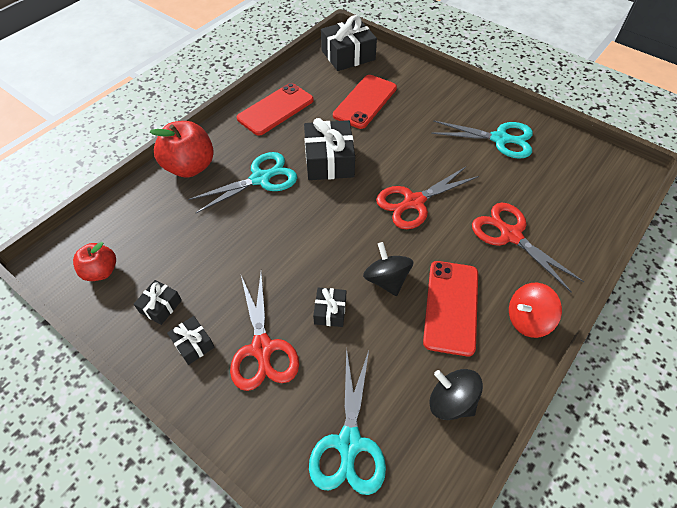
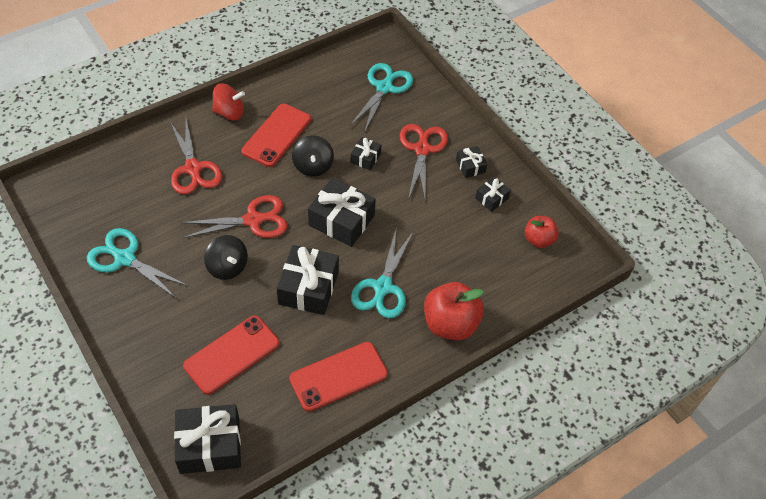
camera: 165 degrees left, 0 degrees up
turquoise scissors [188,152,297,213] -> turquoise scissors turned 60 degrees counterclockwise [351,230,413,318]
black spinning top [429,369,483,420] -> black spinning top moved to [204,235,248,280]
none -> black gift [308,178,376,247]

